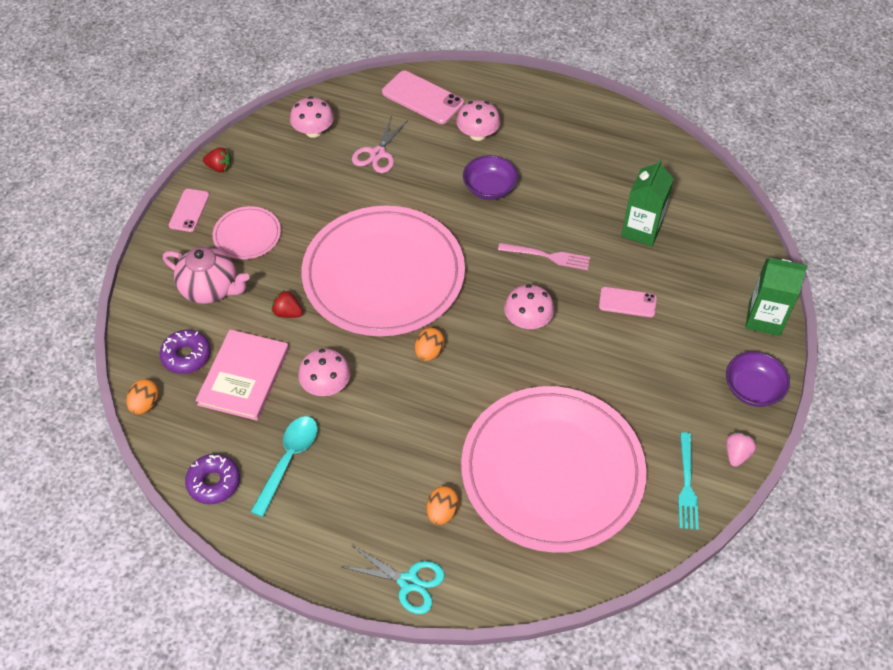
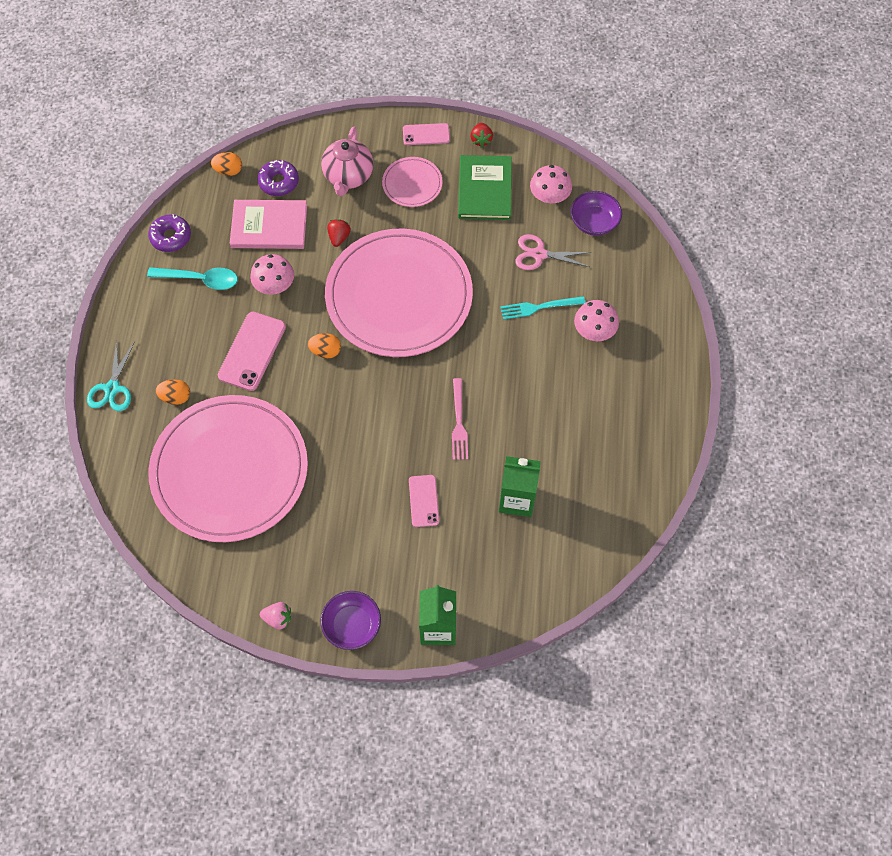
camera: 75 degrees right, 10 degrees up
pink phone [382,71,464,124] -> pink phone moved to [218,312,286,391]
purple bowl [463,155,518,200] -> purple bowl moved to [571,191,622,236]
pink mushroom [504,284,554,329] -> none
turquoise fork [678,432,699,530] -> turquoise fork moved to [500,296,585,320]
none -> green book [458,155,512,220]

